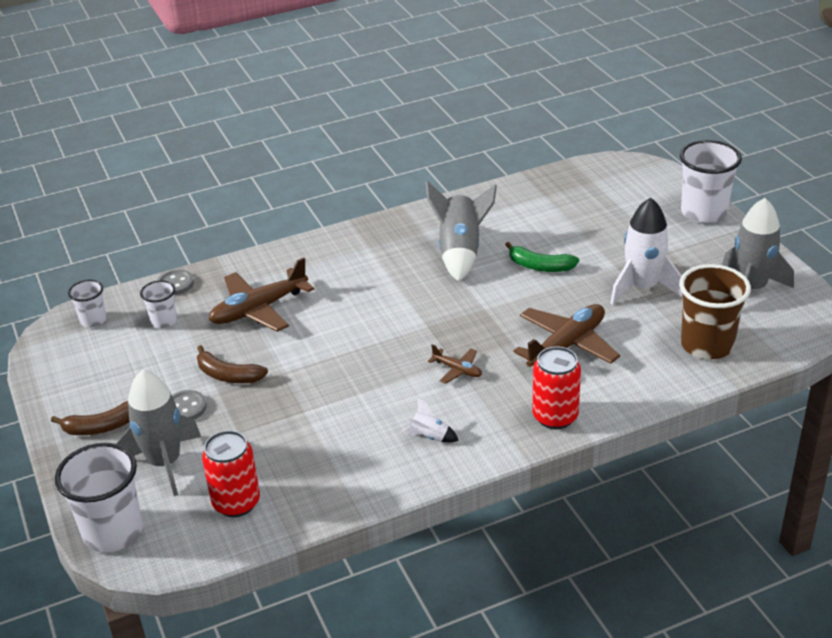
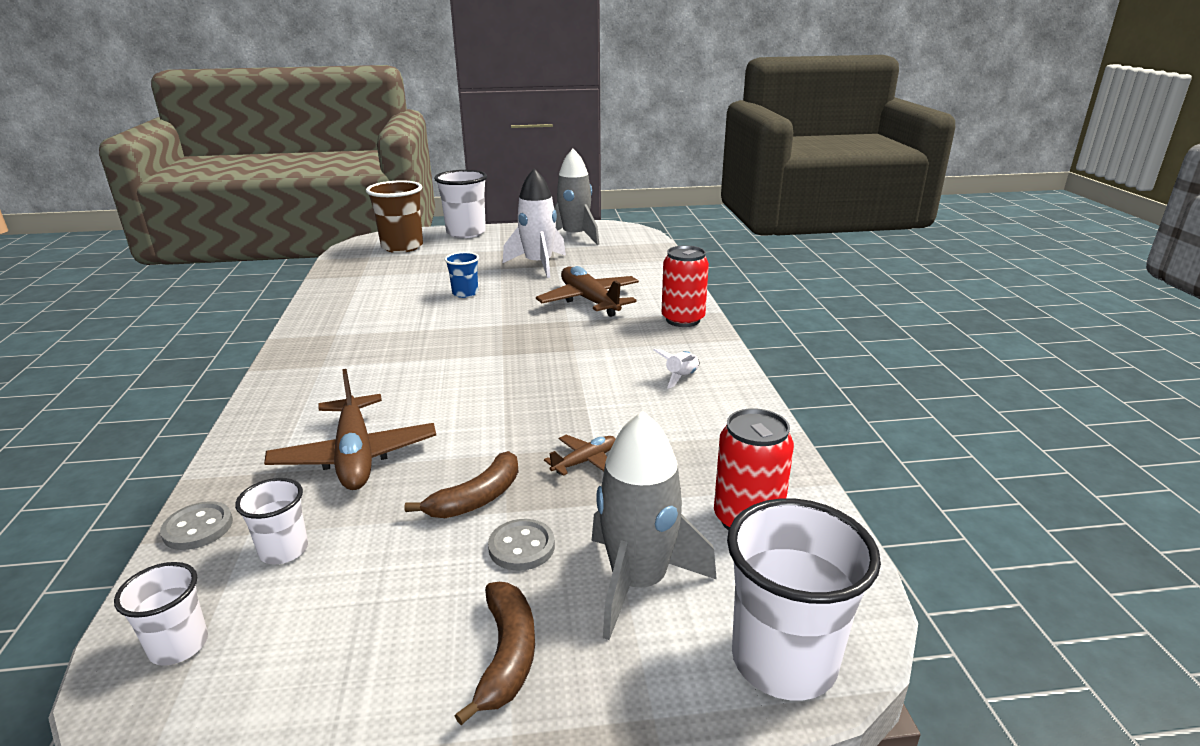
camera: 75 degrees left, 10 degrees down
grey rocket [425,181,497,282] -> none
brown plane [428,344,482,384] -> brown plane moved to [544,435,616,476]
green banana [505,242,579,272] -> blue cup [445,252,479,298]
brown cup [679,264,751,360] -> brown cup moved to [366,180,423,253]

